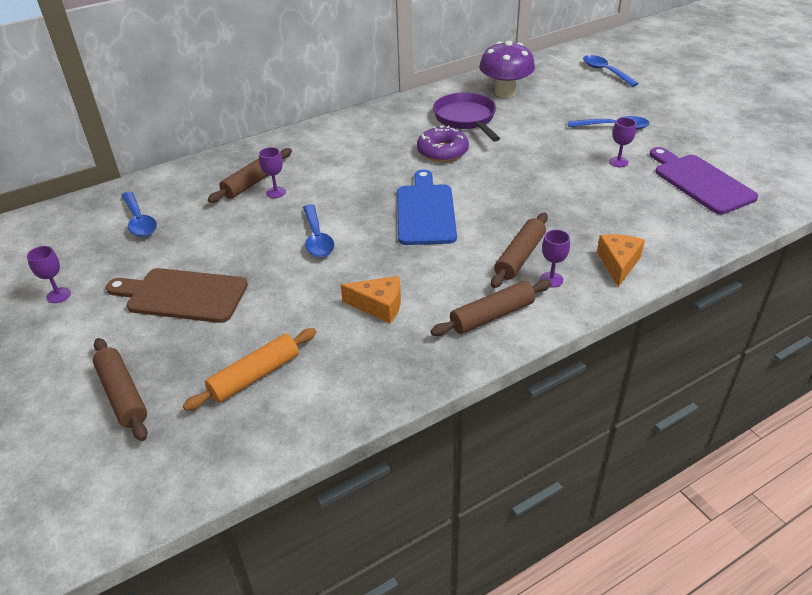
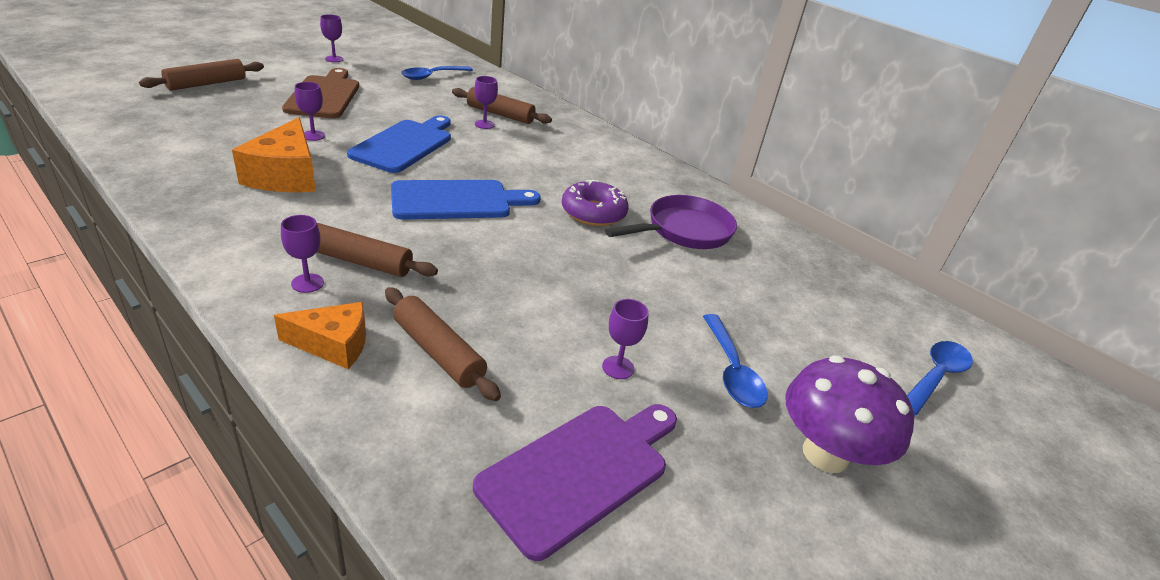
camera: 70 degrees right, 5 degrees down
orange rolling pin [183,328,316,411] -> none
blue spoon [303,204,334,257] -> blue cutting board [347,115,451,173]
orange cheese [341,276,401,323] -> orange cheese [232,117,316,192], size x1.53
brown rolling pin [430,280,552,336] -> brown rolling pin moved to [385,287,501,401]
purple mushroom [479,41,535,98] -> purple mushroom moved to [785,355,914,473]
none -> purple goblet [295,82,325,141]

